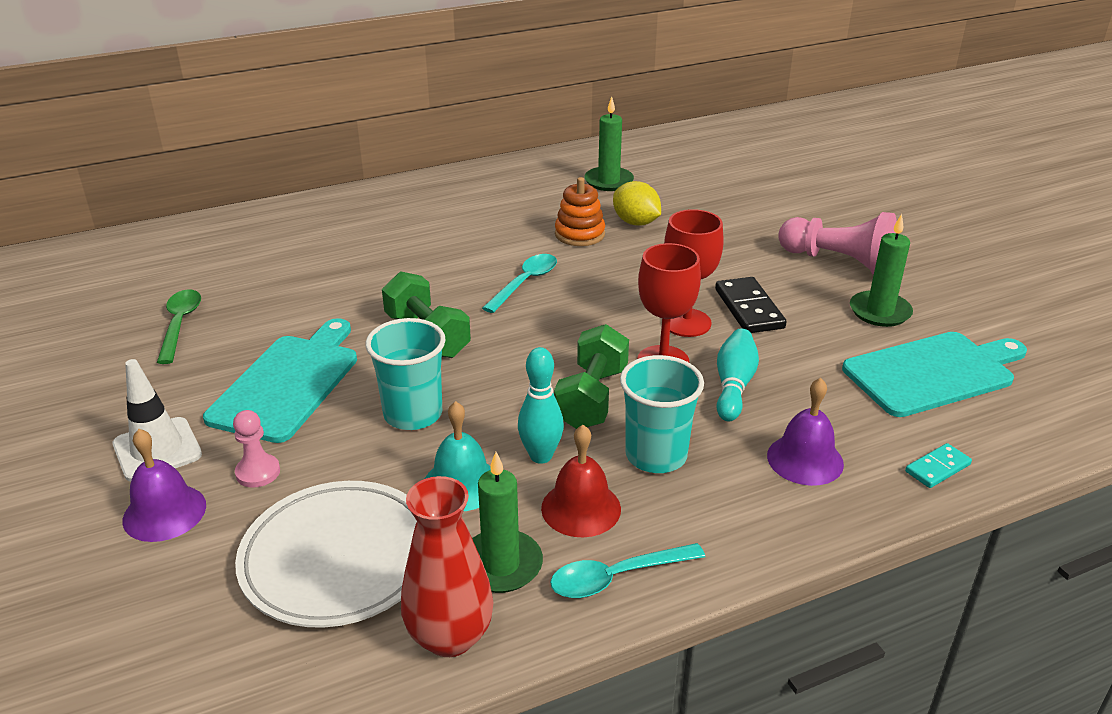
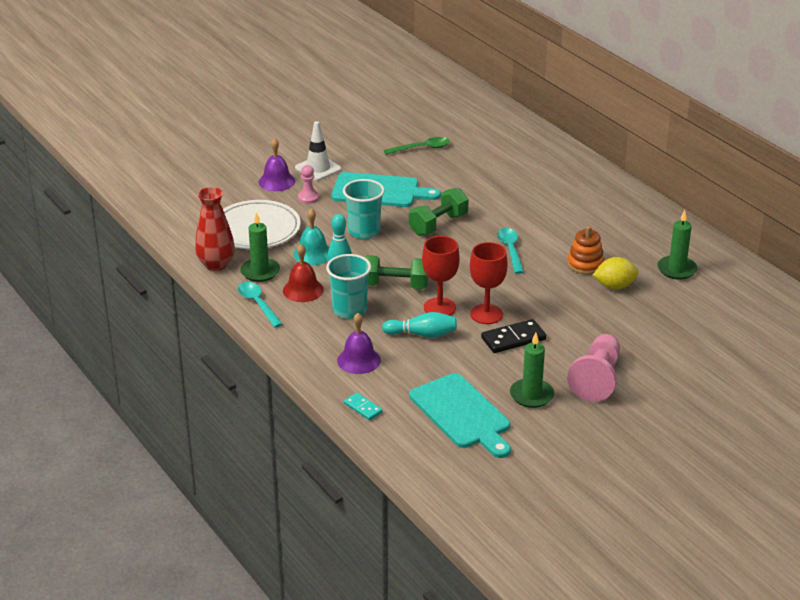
camera: 80 degrees right, 0 degrees up
turquoise spoon [482,254,557,313] -> turquoise spoon turned 120 degrees counterclockwise [497,228,524,274]
yellow lemon [613,181,661,226] -> yellow lemon turned 45 degrees clockwise [593,257,639,290]

